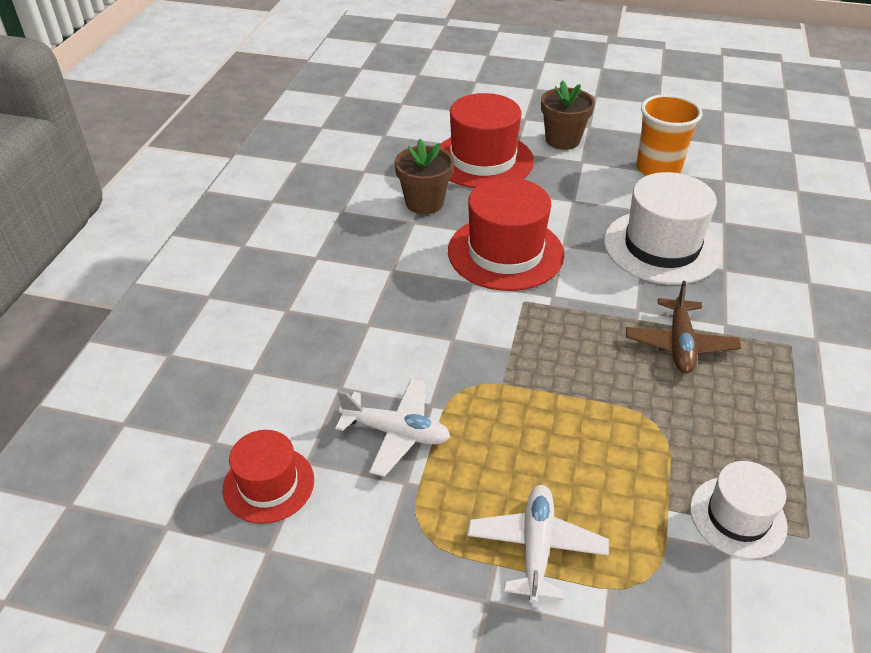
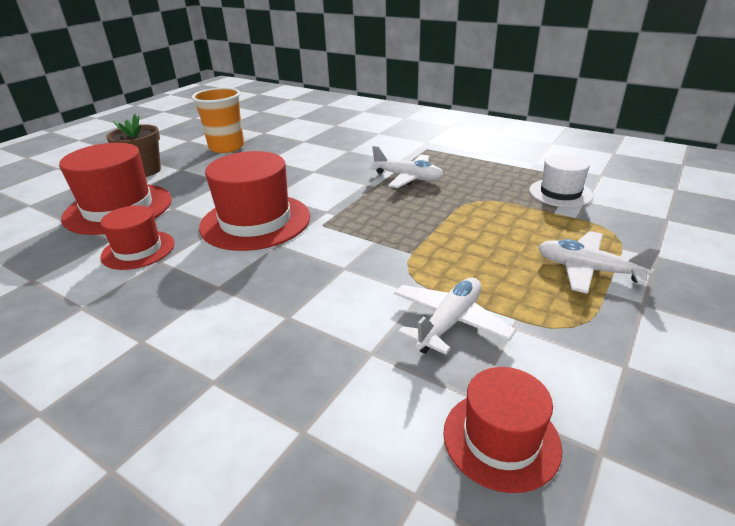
camera: 70 degrees left, 10 degrees down
brown flower pot [395,139,454,214] -> red hat [100,205,175,270]
white hat [604,172,722,285] -> none
brown plane [626,281,741,373] -> white plane [369,146,444,188]

